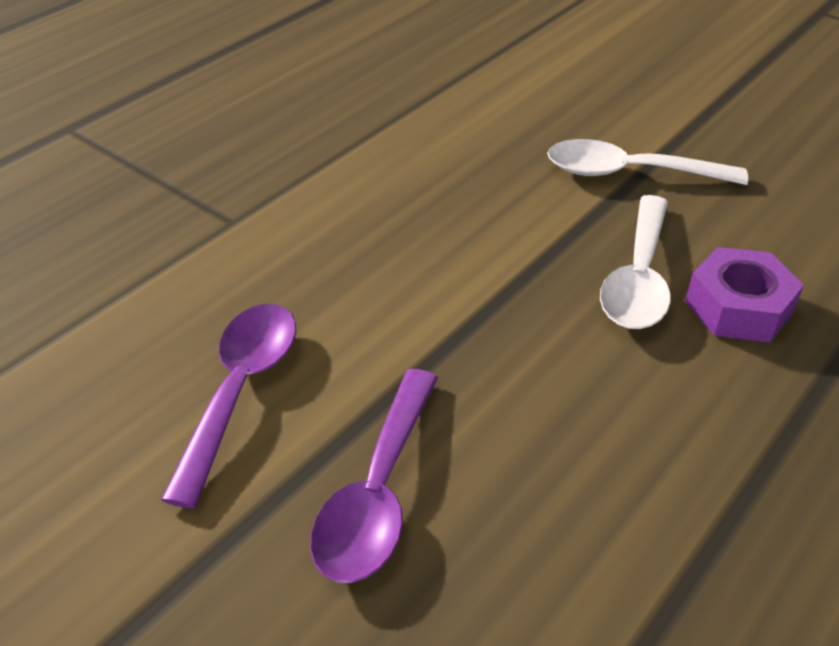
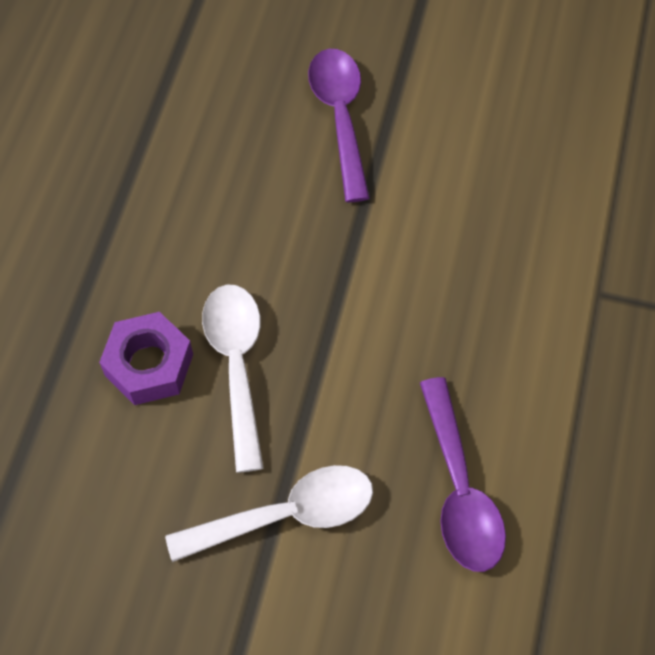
camera: 155 degrees right, 20 degrees up
purple spoon [161,304,296,508] -> purple spoon moved to [420,377,506,572]

